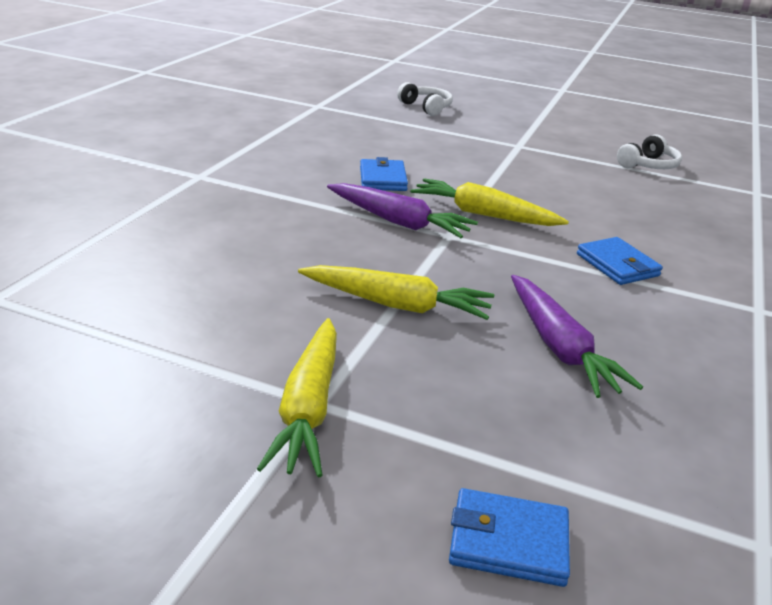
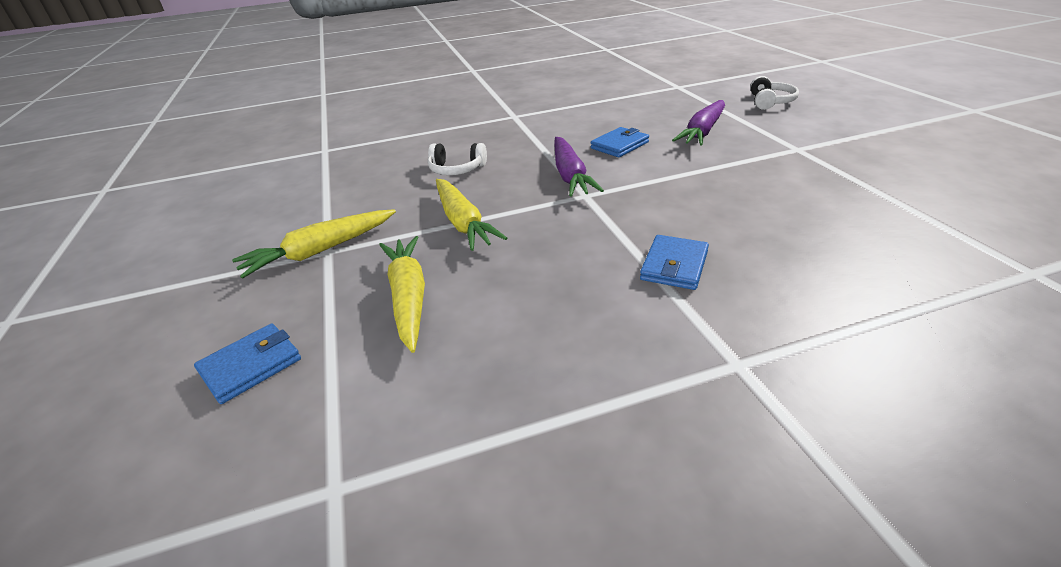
camera: 55 degrees right, 5 degrees up
yellow carrot [410,178,569,226] -> yellow carrot moved to [379,236,425,353]
blue wallet [449,488,570,587] -> blue wallet turned 75 degrees clockwise [194,323,301,404]
purple carrot [511,275,643,398] -> purple carrot moved to [672,100,725,146]
white headphones [617,134,682,169] -> white headphones moved to [427,143,487,175]

